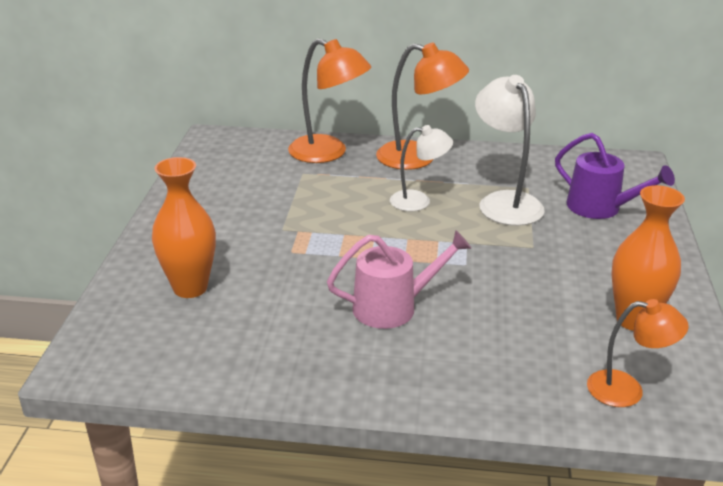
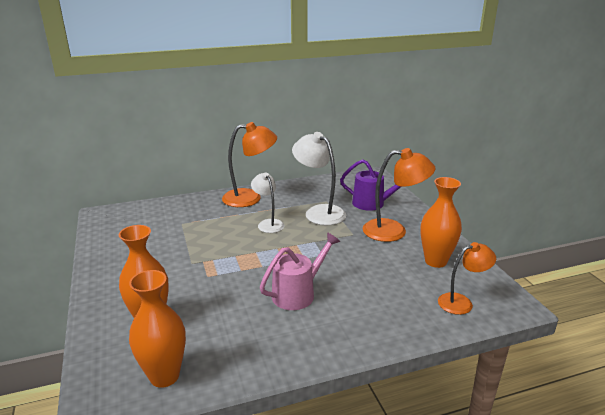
camera: 25 degrees left, 5 degrees down
orange lamp [288,39,371,163] -> orange lamp moved to [363,148,436,242]
white lamp [390,125,453,211] -> white lamp turned 90 degrees counterclockwise [251,172,285,233]
none -> orange vase [129,270,186,388]

